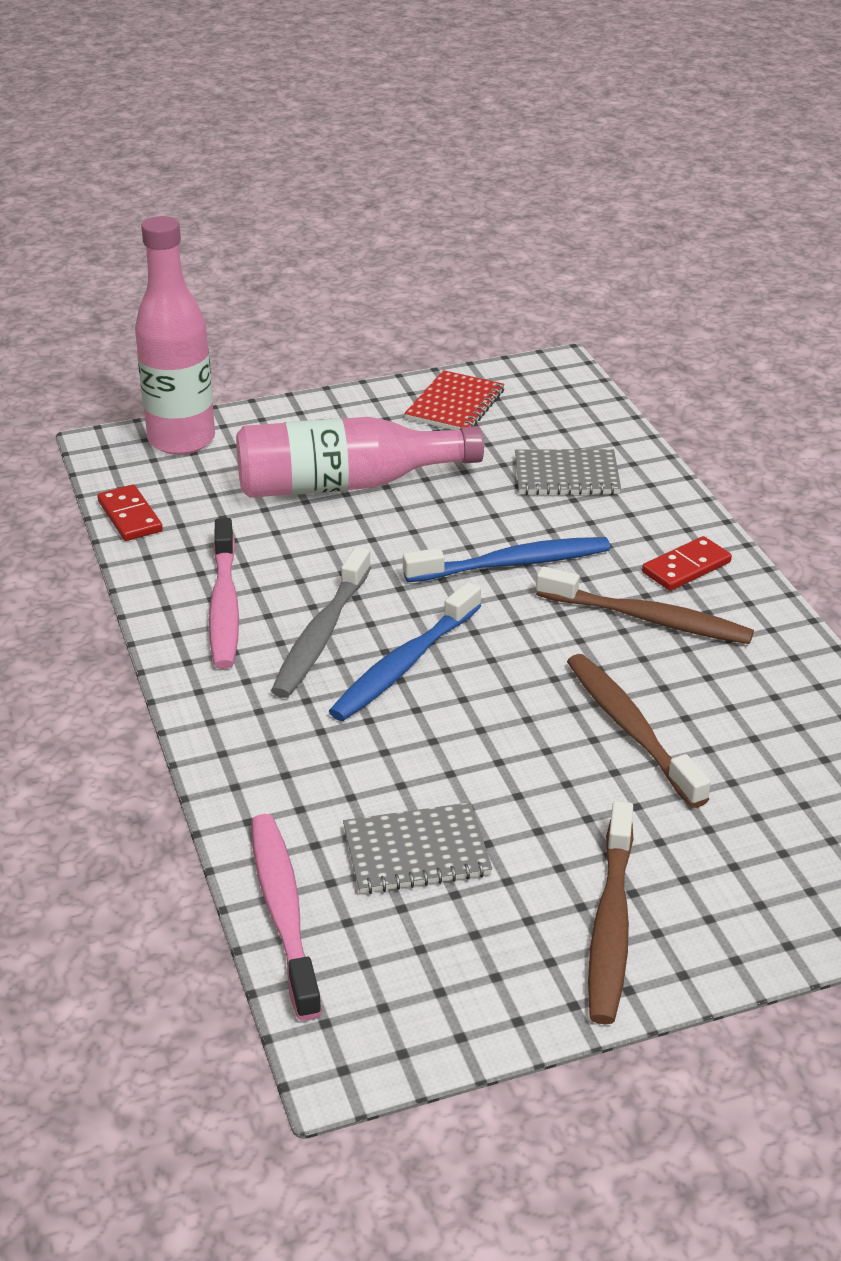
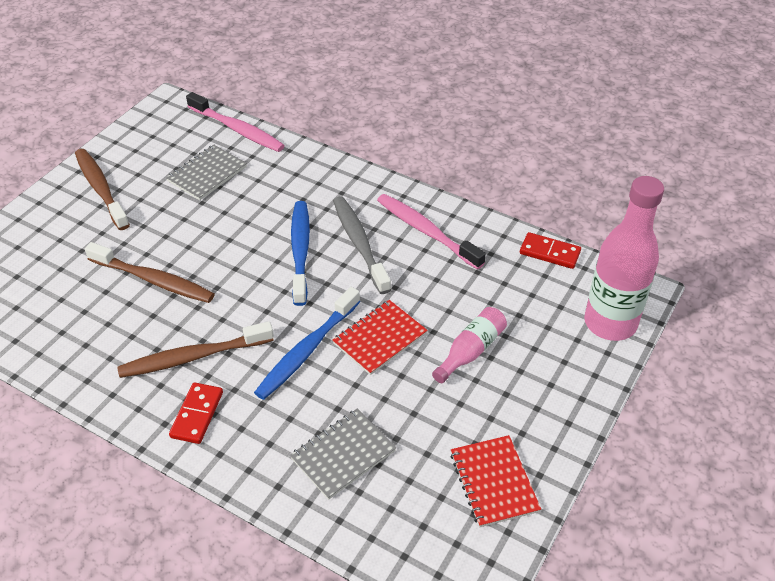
camera: 140 degrees right, 10 degrees up
pink bottle [236,417,484,498] -> pink bottle [432,307,507,383], size x0.52
none -> red notebook [332,300,428,375]

